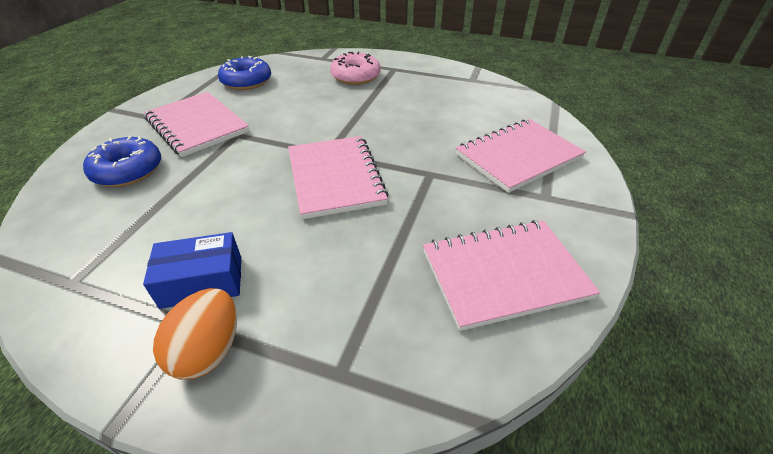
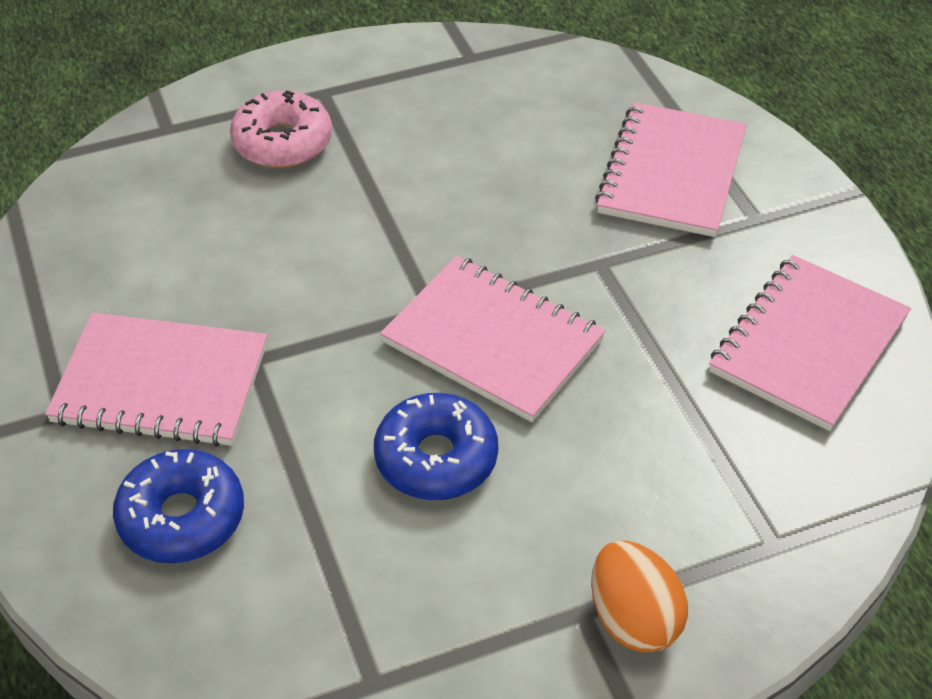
camera: 40 degrees left, 5 degrees up
blue box [143,232,241,309] -> none
blue donut [218,56,271,90] -> blue donut moved to [374,393,498,500]

